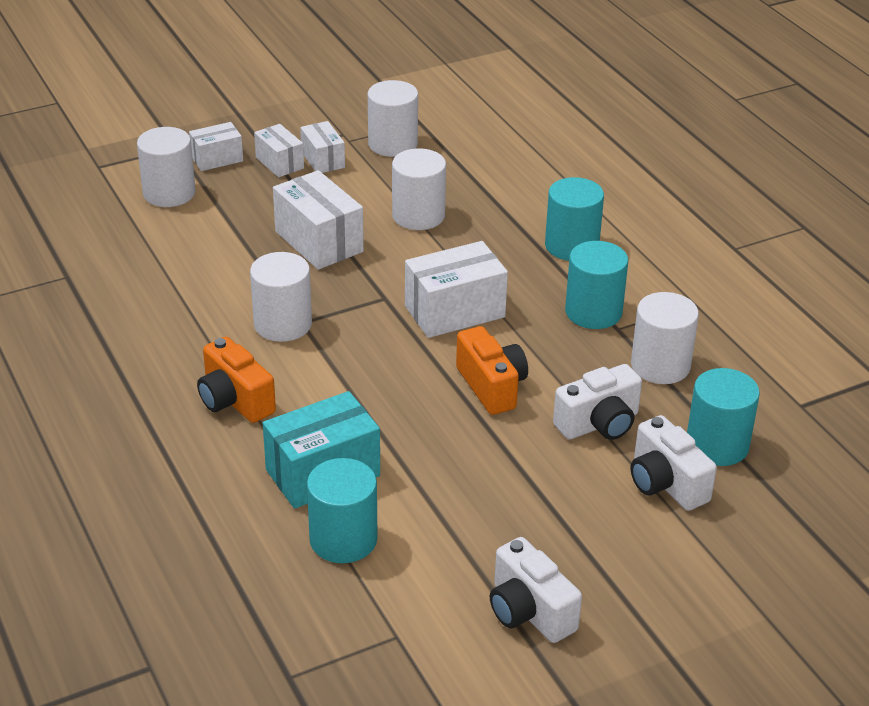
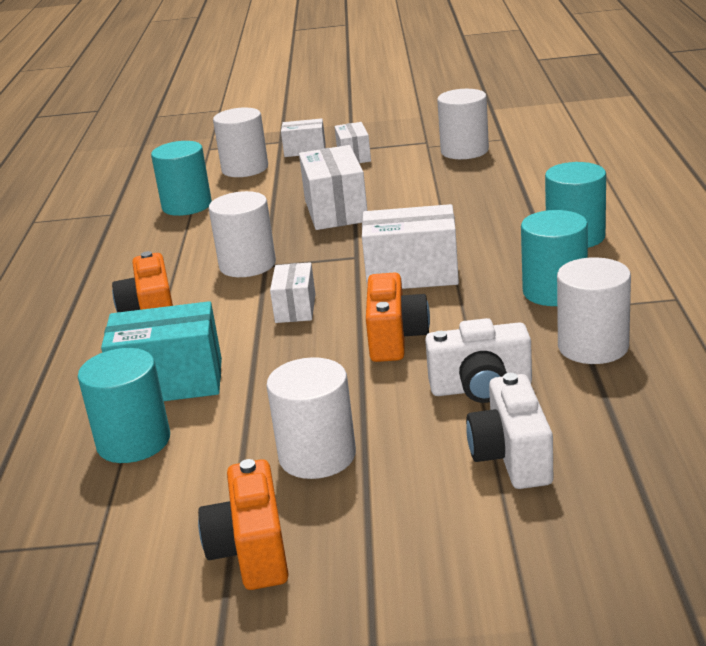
camera: 30 degrees right, 10 degrees down
white box [300,121,345,173] -> white box moved to [270,262,315,323]
white cylinder [392,148,446,230] -> white cylinder moved to [266,357,356,479]
white camera [490,537,582,643] -> orange camera [198,459,289,590]
turquoise cylinder [687,368,760,466] -> turquoise cylinder moved to [151,141,212,216]

